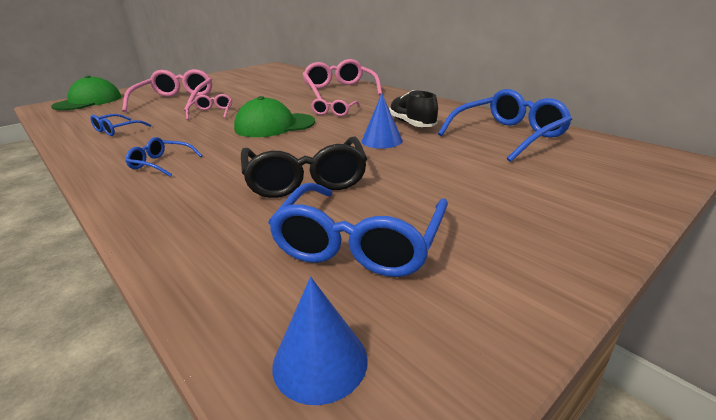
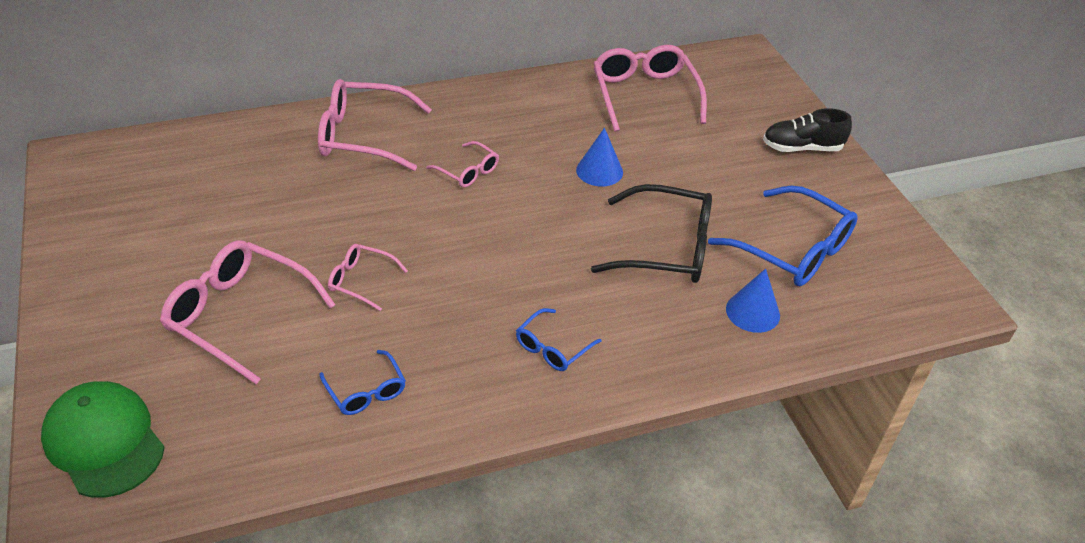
camera: 70 degrees left, 15 degrees up
green cap [234,96,315,137] -> none
blue cone [272,277,368,405] -> blue cone moved to [726,268,780,333]
black shoe [389,90,438,127] -> black shoe moved to [763,108,852,152]
blue glasses [438,89,572,162] -> pink glasses [593,45,707,132]

